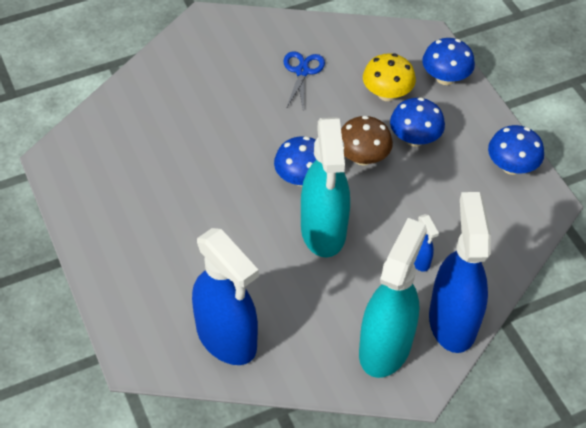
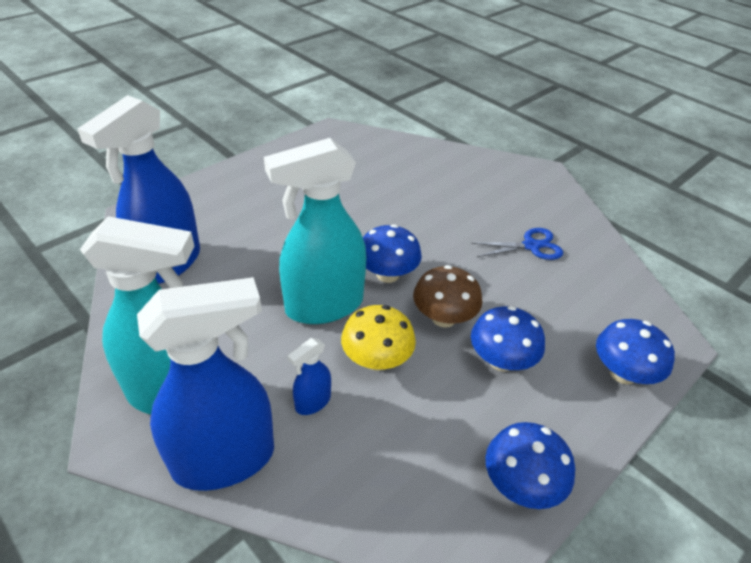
camera: 70 degrees right, 10 degrees down
yellow mushroom [363,53,416,101] -> yellow mushroom moved to [341,305,416,371]

